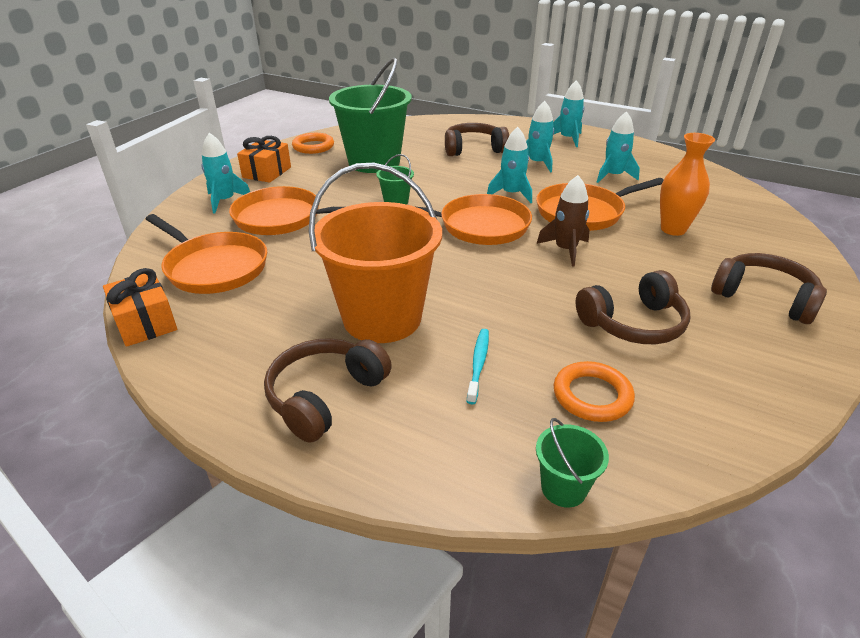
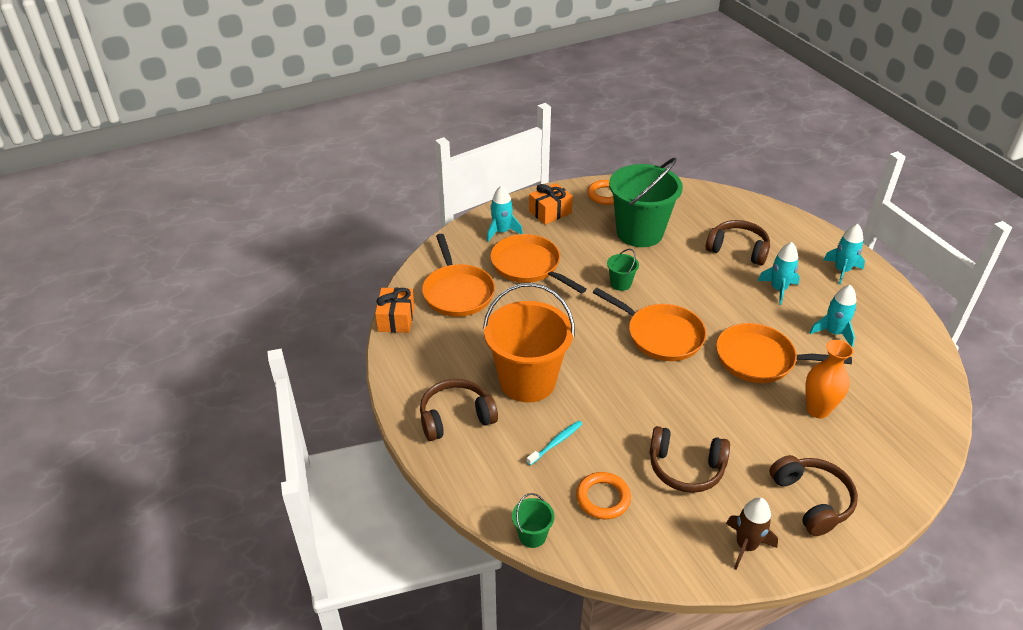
camera: 35 degrees right, 5 degrees up
turquoise rocket [487,127,532,203] -> none
brown rocket [536,175,589,267] -> brown rocket moved to [726,497,778,570]

